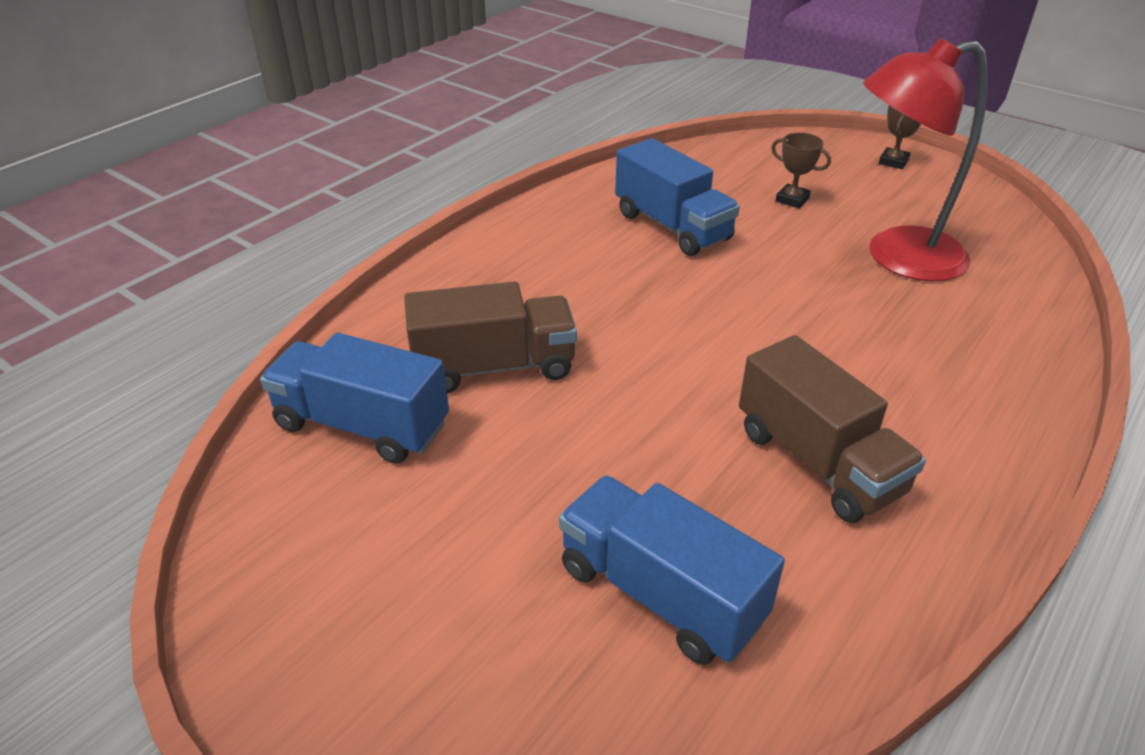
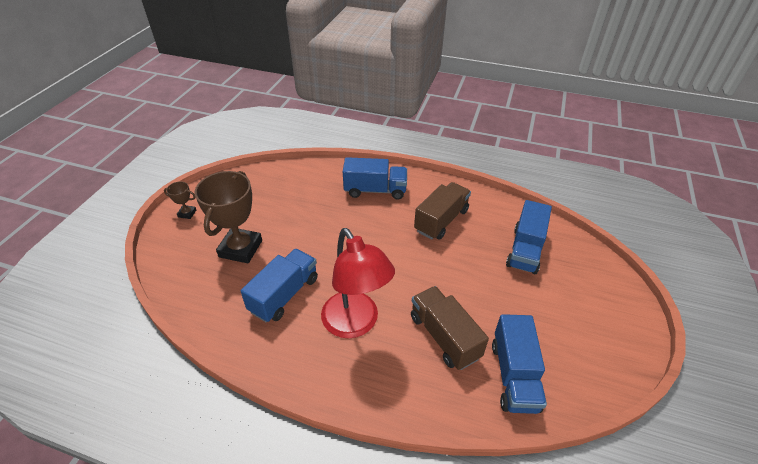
camera: 110 degrees left, 5 degrees up
brown trophy [771,133,831,208] -> brown trophy [195,171,262,263], size x2.22
red lamp [863,38,988,281] -> red lamp moved to [321,228,395,338]
none -> blue truck [343,157,407,200]

